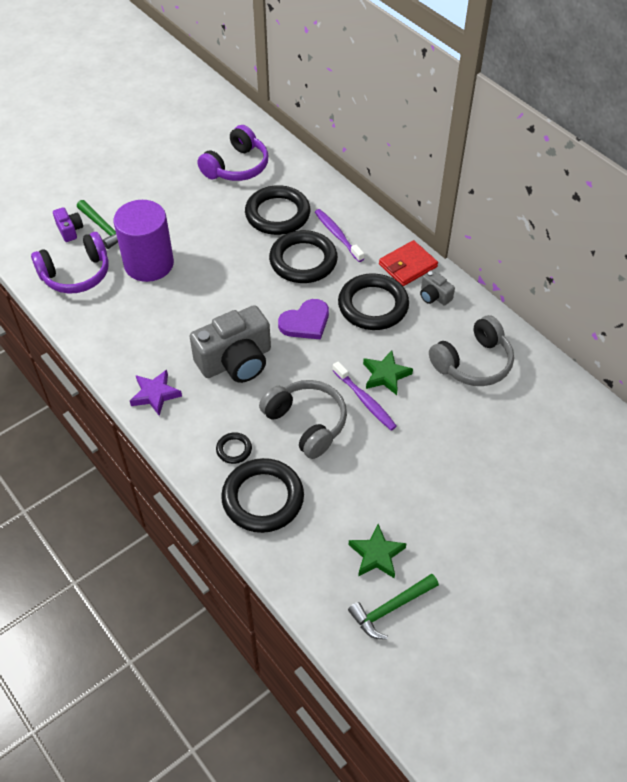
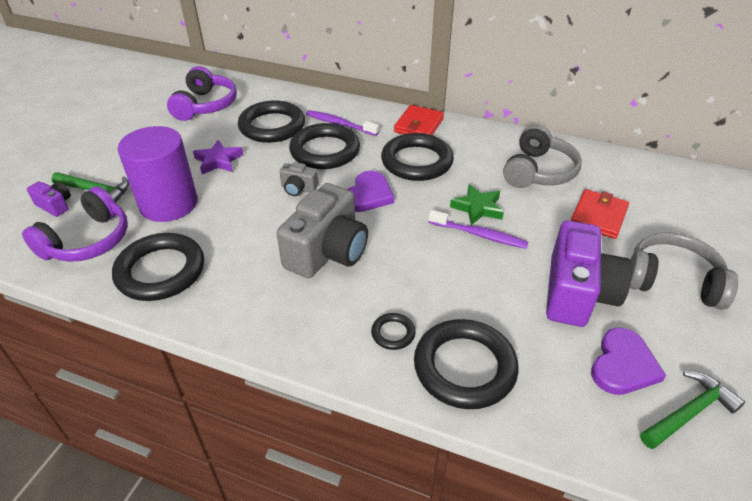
camera: 30 degrees left, 10 degrees down
purple star [130,370,182,416] -> purple star moved to [193,140,243,174]
grey headphones [259,380,347,459] -> grey headphones moved to [630,232,738,310]
green hammer [348,574,439,640] -> green hammer turned 150 degrees counterclockwise [640,371,745,449]
green star [349,524,407,578] -> purple heart [591,328,666,395]
grey camera [420,270,455,305] -> grey camera moved to [279,162,318,196]
none -> black ring [112,233,204,301]
none -> purple camera [546,220,632,327]
none -> red wallet [571,189,629,239]

